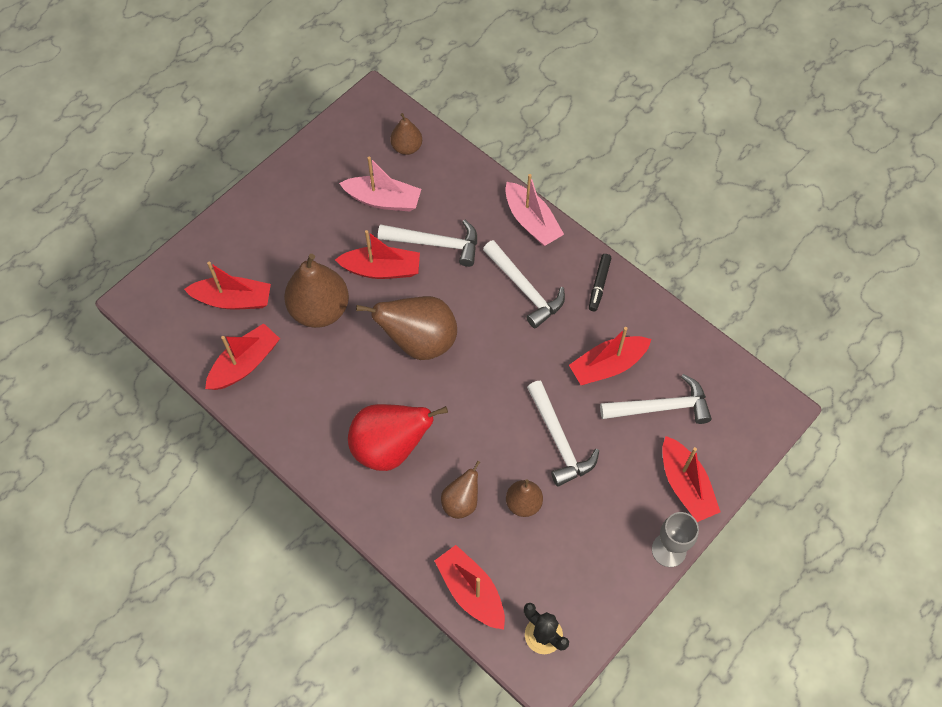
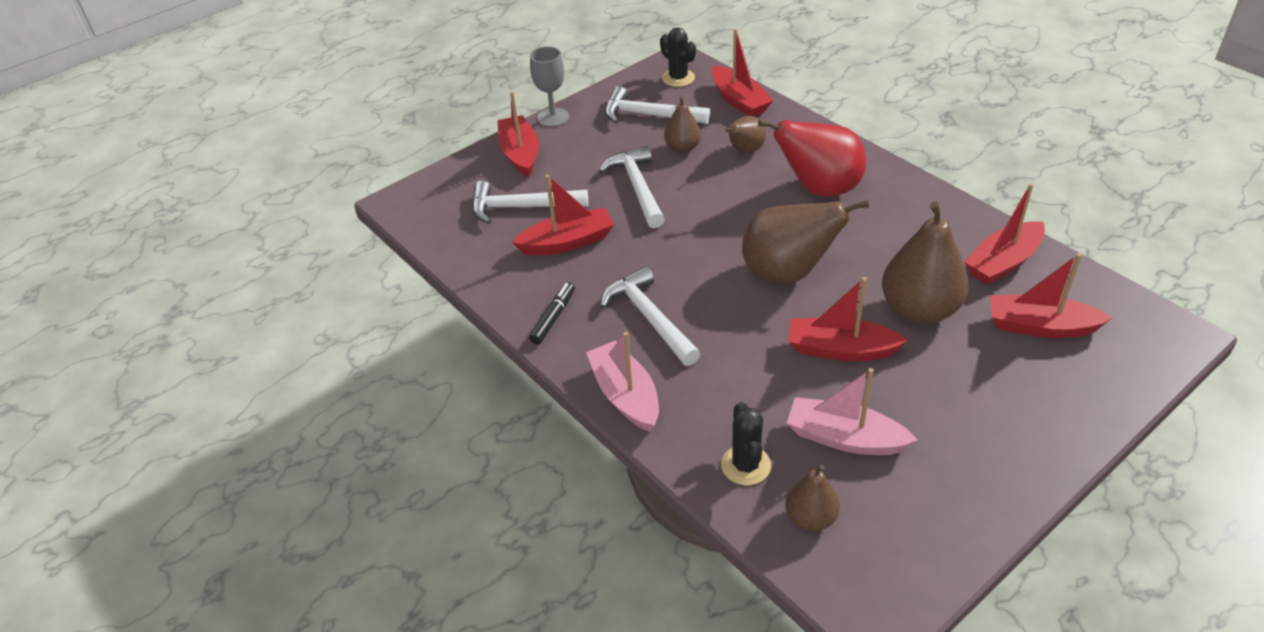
camera: 170 degrees left, 20 degrees down
white hammer [378,219,477,267] -> white hammer moved to [605,86,710,124]
none -> black cactus [721,402,771,485]

